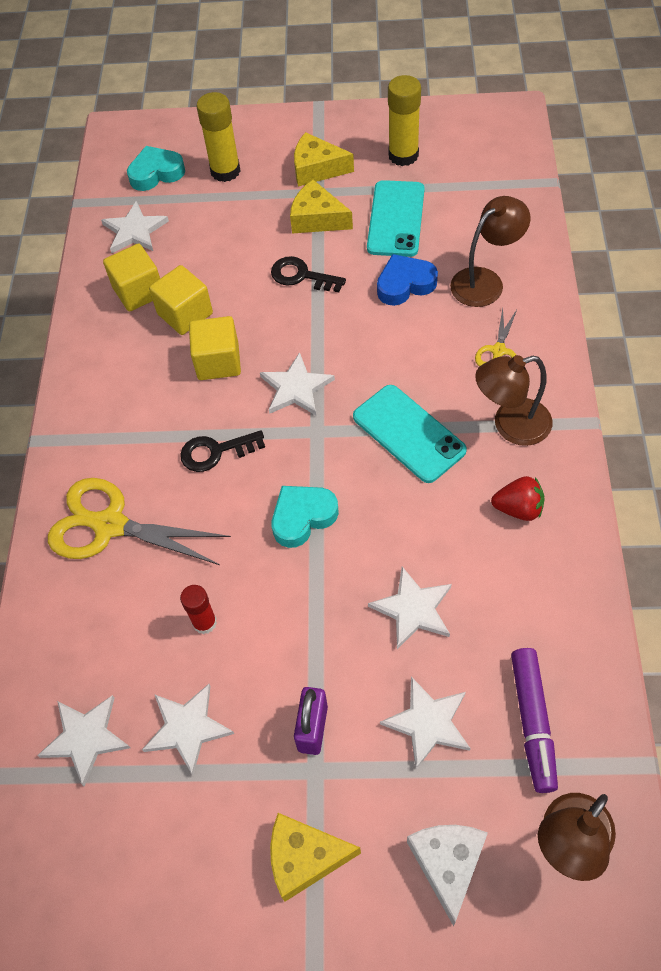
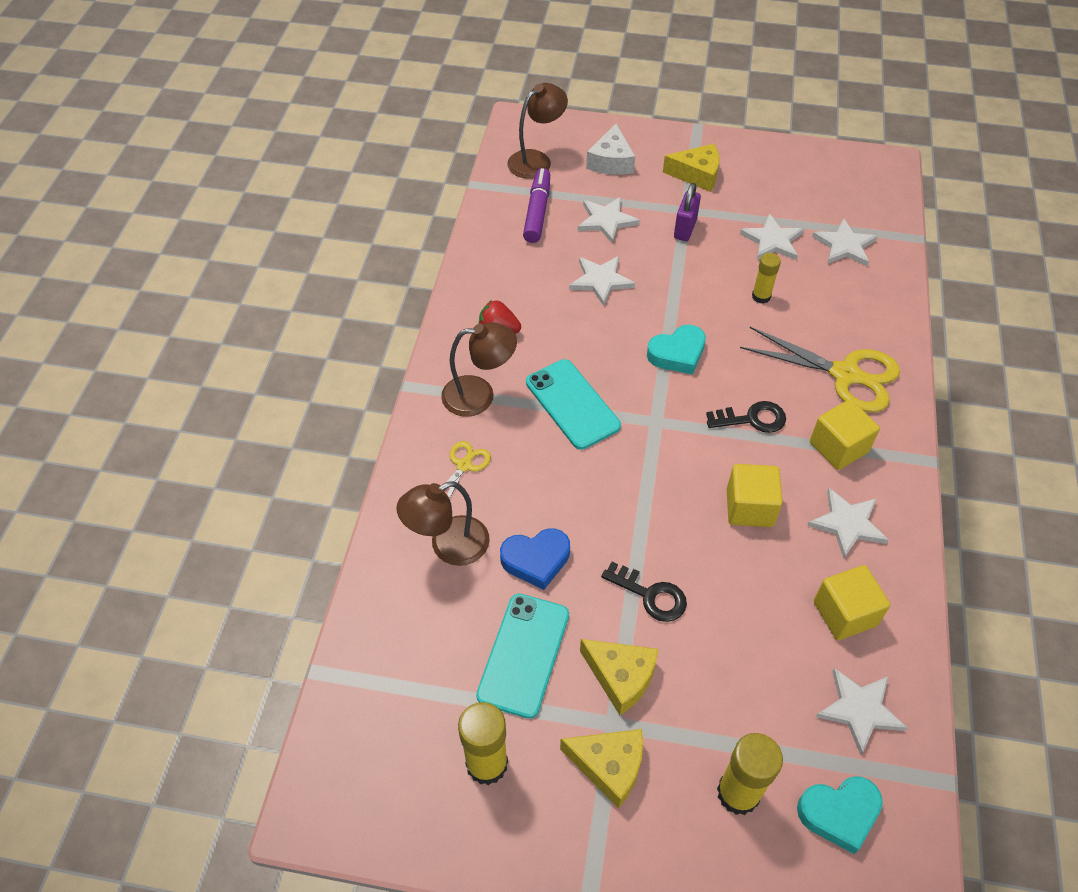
camera: 175 degrees left, 5 degrees down
yellow cube [149,265,213,335] -> yellow cube moved to [810,399,880,470]
red glue stick [180,585,217,634] -> yellow glue stick [752,253,781,304]
white star [260,352,335,415] -> white star moved to [807,488,888,558]

